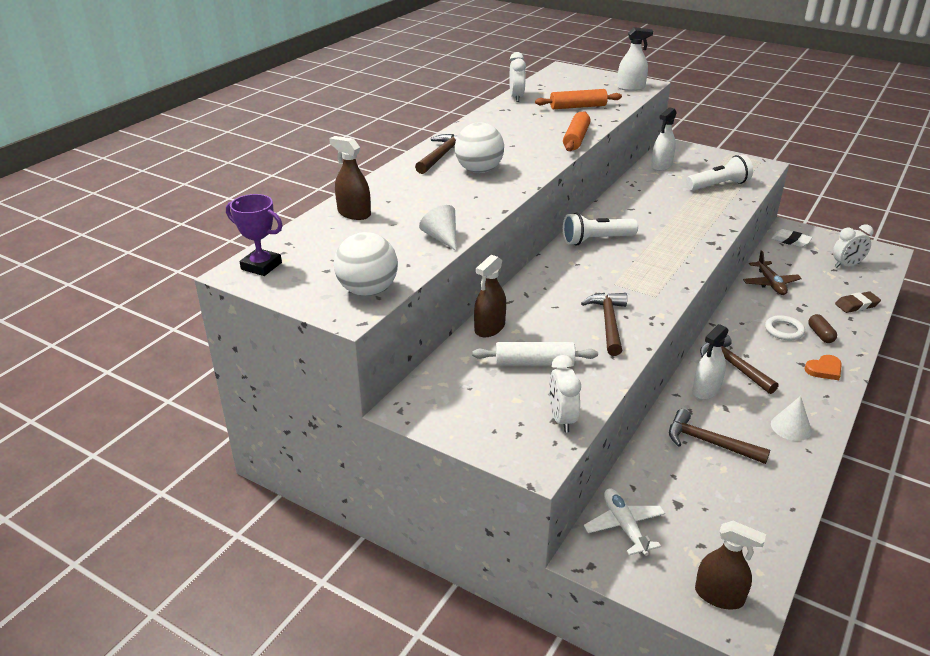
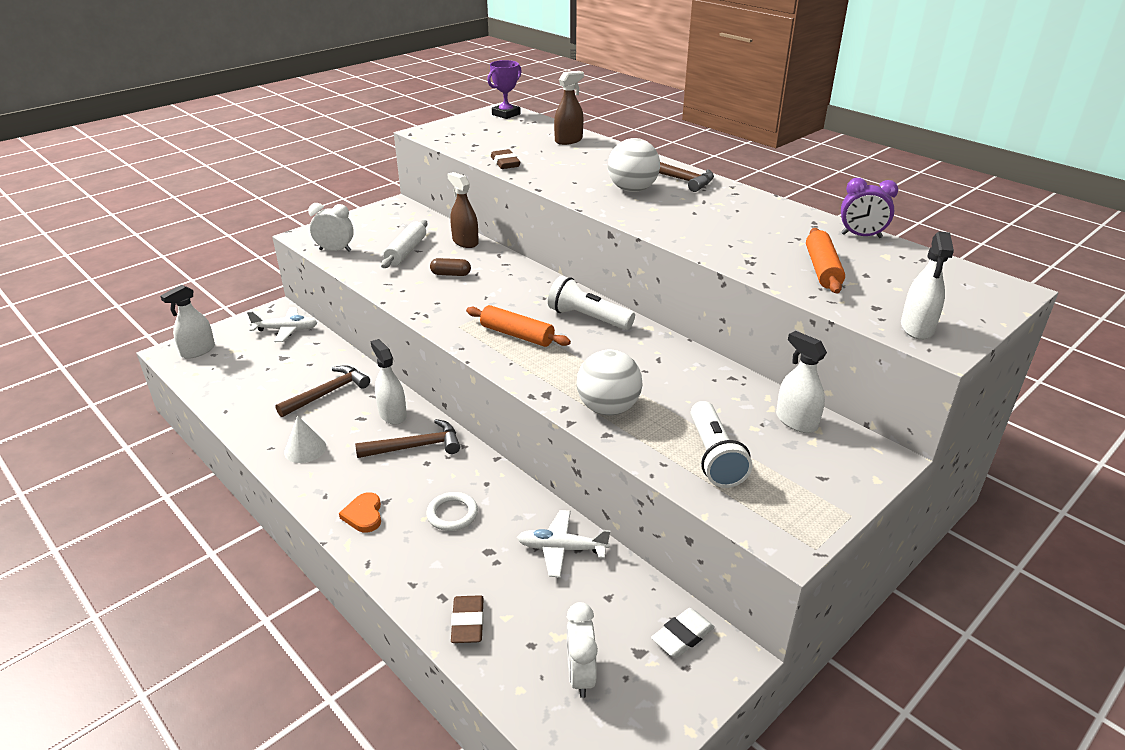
camera: 105 degrees right, 0 degrees up
white ball [334,232,398,296] -> white ball moved to [577,350,642,415]
white cone [419,205,457,251] -> brown eraser [491,149,520,169]
white clock [509,52,526,102] -> purple clock [841,178,898,238]
orange rolling pin [563,111,590,151] -> orange rolling pin moved to [466,305,571,347]
white flashlight [563,213,638,246] -> white flashlight turned 60 degrees counterclockwise [548,276,635,330]
brown hammer [581,293,627,356] -> none
brown spray bottle [695,521,766,609] -> white spray bottle [160,285,215,359]
brown plane [743,251,802,295] -> white plane [517,510,610,578]
brown capsule [808,314,837,343] -> brown capsule moved to [430,258,471,276]

